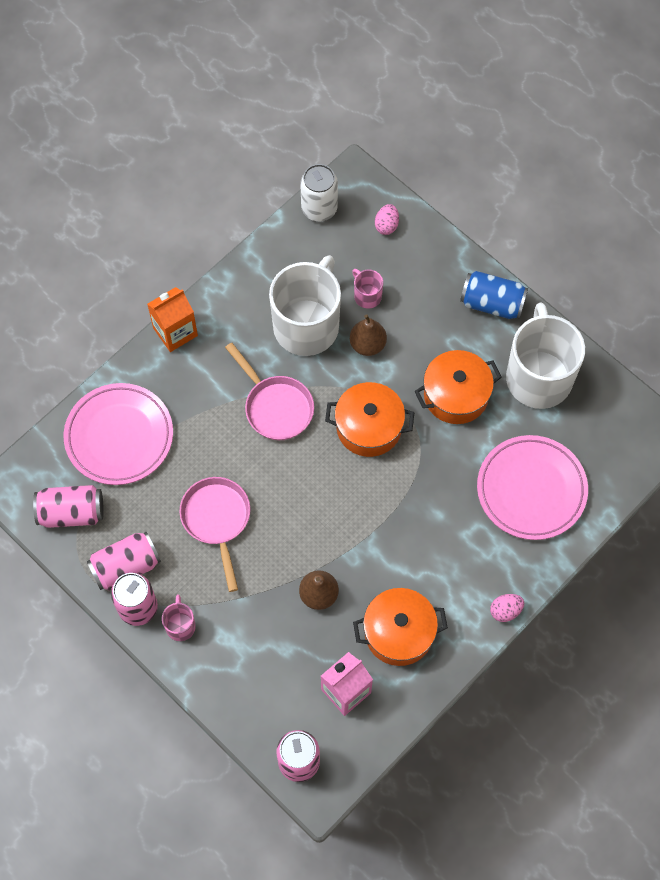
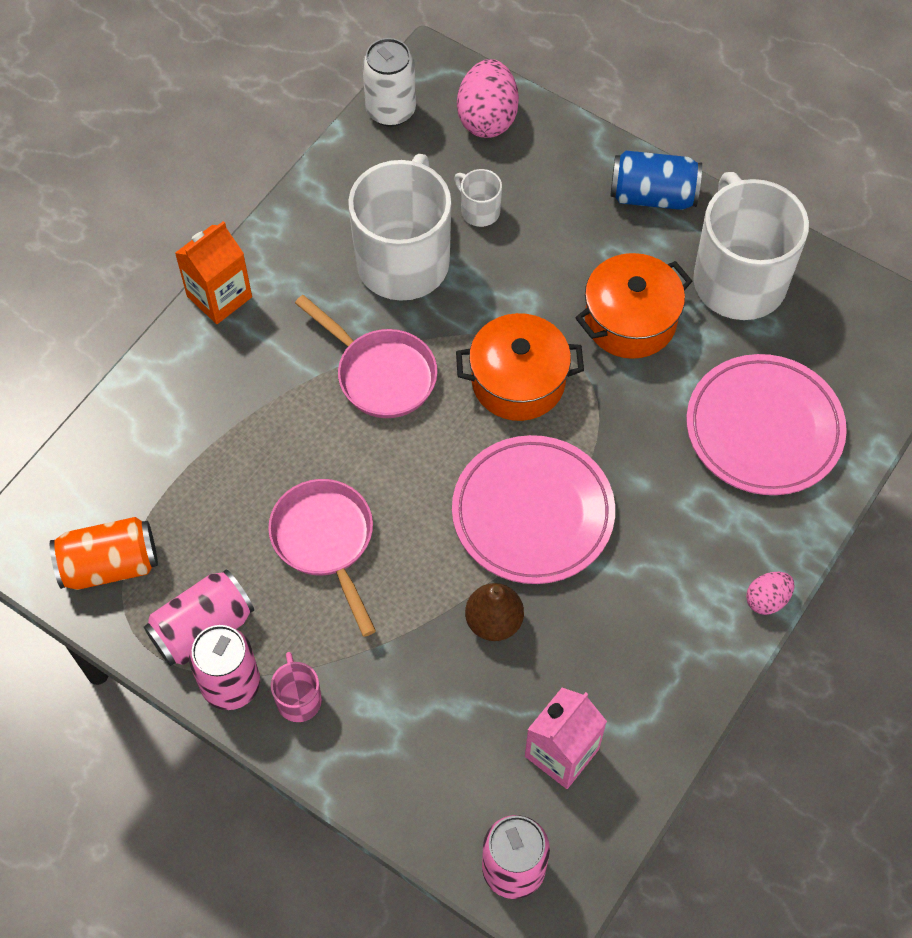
camera: 10 degrees left, 5 degrees down
pink can [33,485,104,528] -> orange can [50,517,158,590]
pink plate [64,383,173,485] -> pink plate moved to [452,435,615,584]
brown pear [350,314,387,356] -> none
pink mug [352,269,383,309] -> white mug [454,169,502,227]
orange pot [353,588,448,666] -> none
pink egg [375,204,399,235] -> pink egg [457,59,519,138], size x1.85

